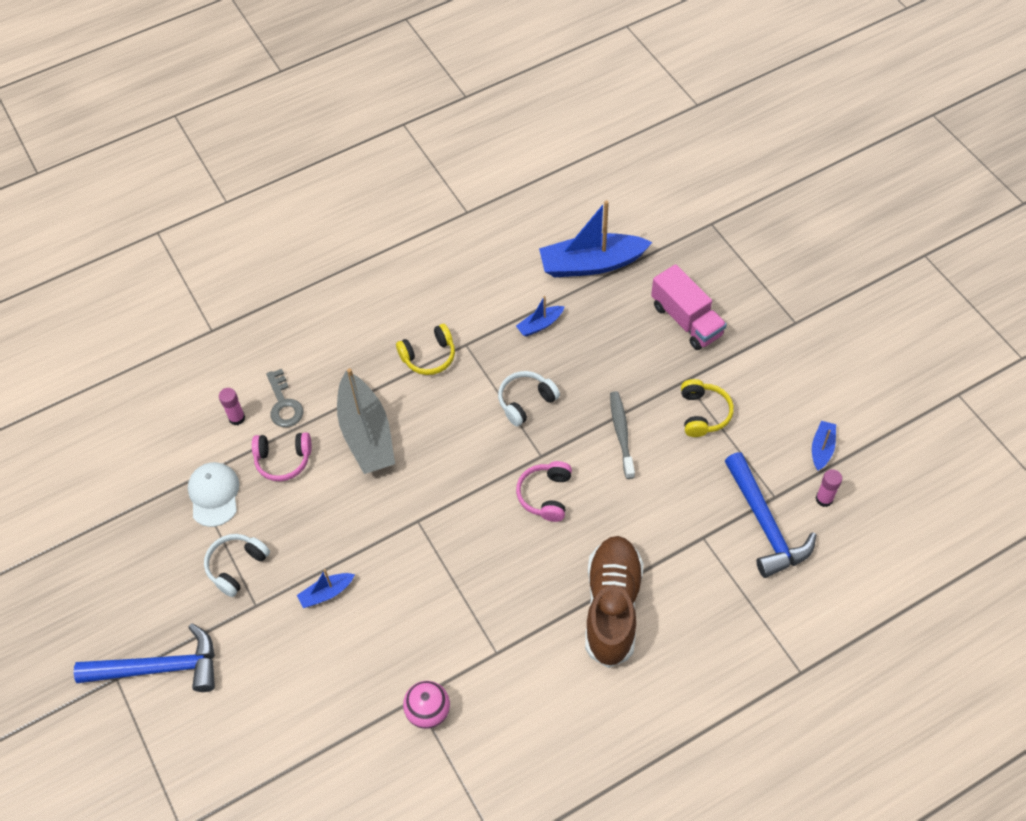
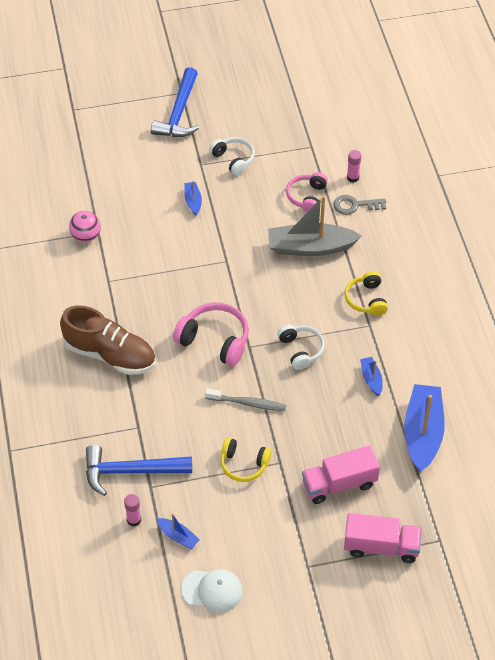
camera: 105 degrees right, 5 degrees down
white cap [188,462,239,527] -> white cap moved to [181,569,243,612]
pink headphones [516,461,572,522] -> pink headphones [173,302,249,366], size x1.52
none -> pink truck [344,513,422,563]

